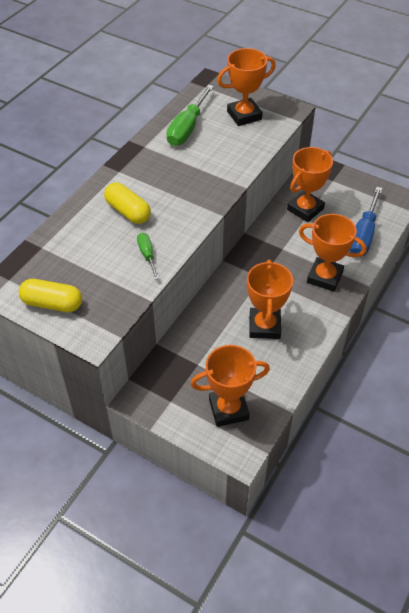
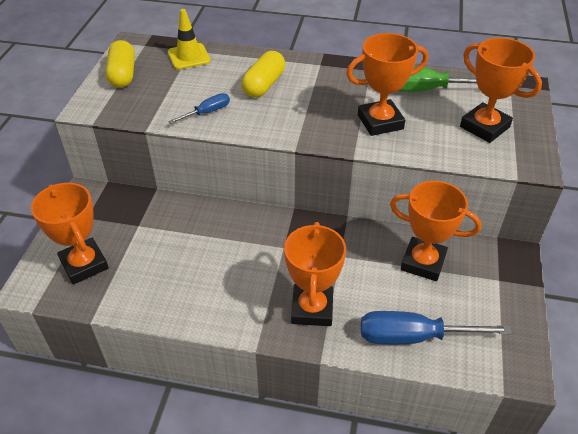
camera: 70 degrees right, 5 degrees down
green screwdriver [137,233,159,280] -> blue screwdriver [168,93,230,124]
orange trophy [247,260,293,339] -> orange trophy moved to [346,33,428,136]
none -> yellow traffic cone [168,9,211,70]

